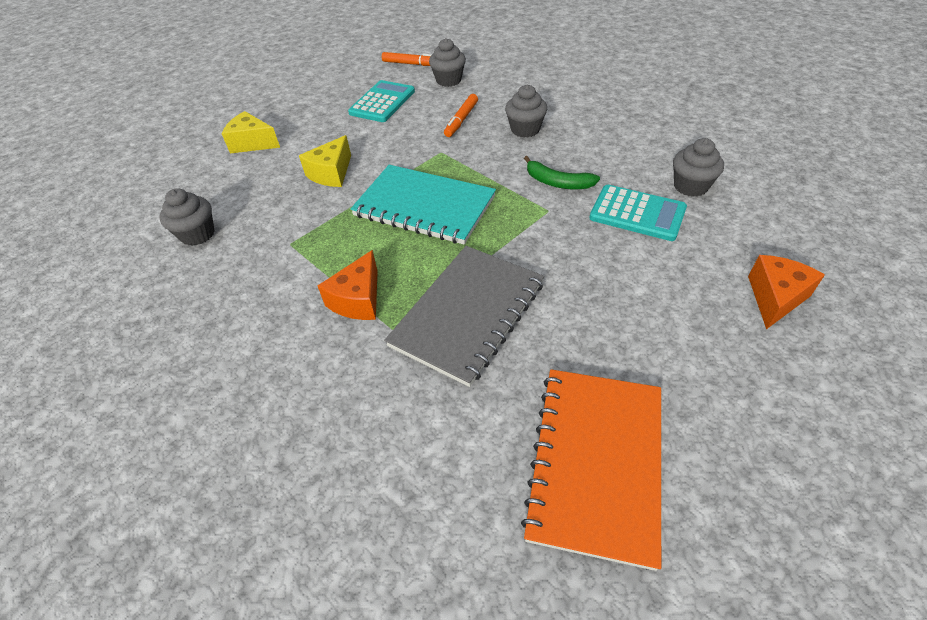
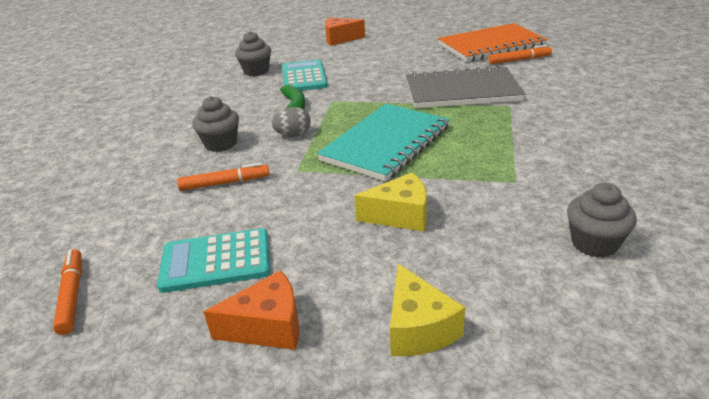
camera: 125 degrees left, 15 degrees down
orange cheese [318,250,378,320] -> orange cheese moved to [204,270,299,350]
turquoise notebook [351,165,496,245] -> turquoise notebook turned 45 degrees clockwise [317,104,450,181]
grey cupcake [429,38,466,87] -> none
none -> grey egg [272,107,311,137]
none -> orange marker [488,45,552,64]

